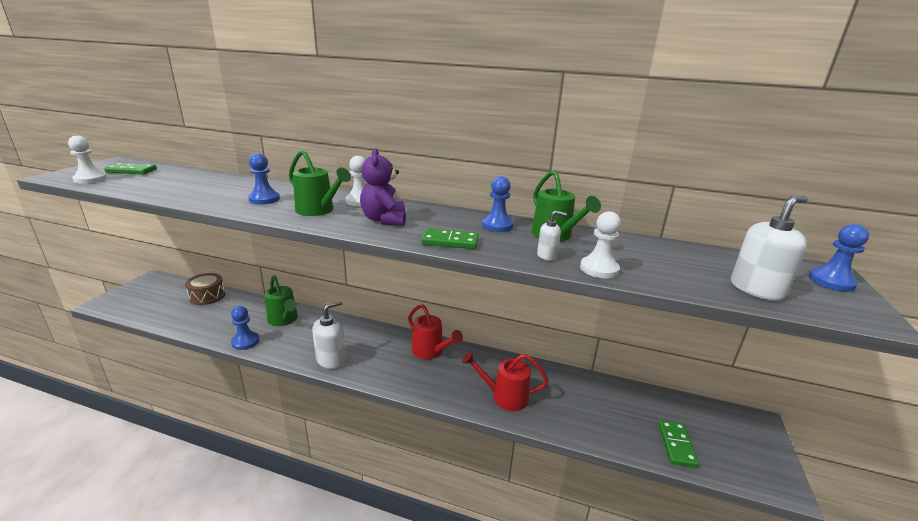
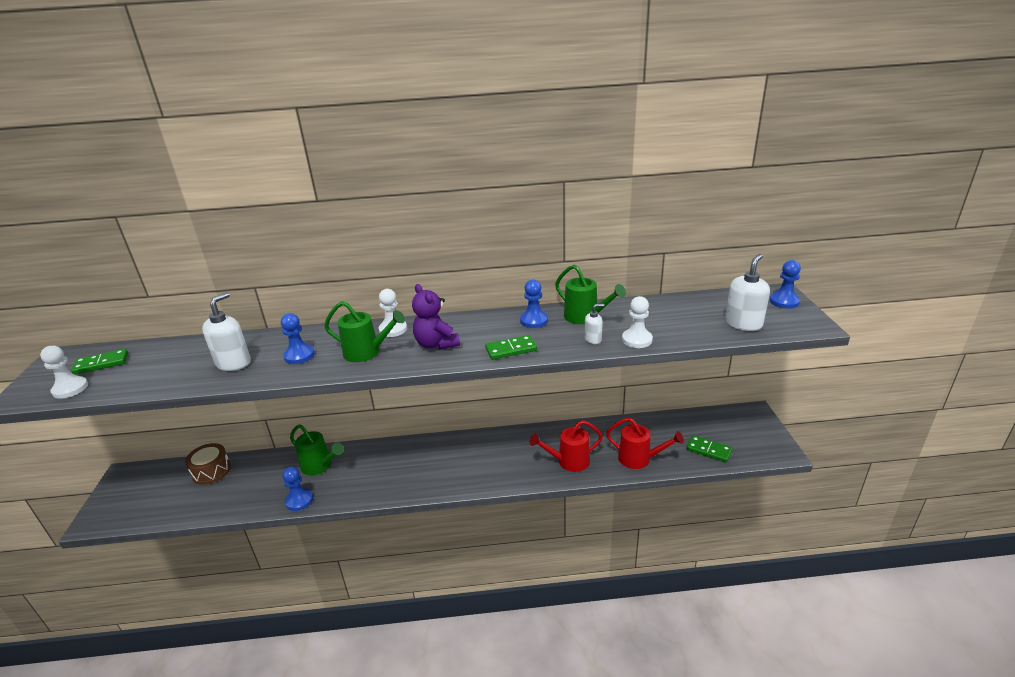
camera: 20 degrees left, 5 degrees up
white soap dispenser [312,300,346,369] -> white soap dispenser moved to [202,292,251,371]
red watering can [408,304,463,360] -> red watering can moved to [606,417,684,469]
green domino [658,420,699,468] -> green domino turned 45 degrees counterclockwise [686,435,732,462]

